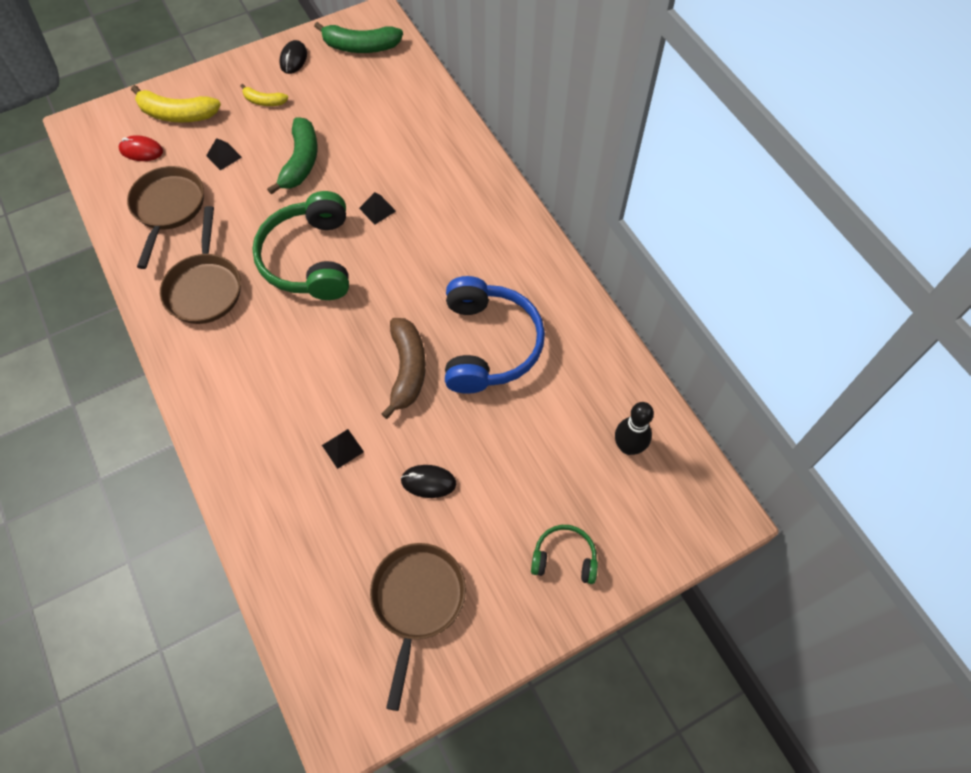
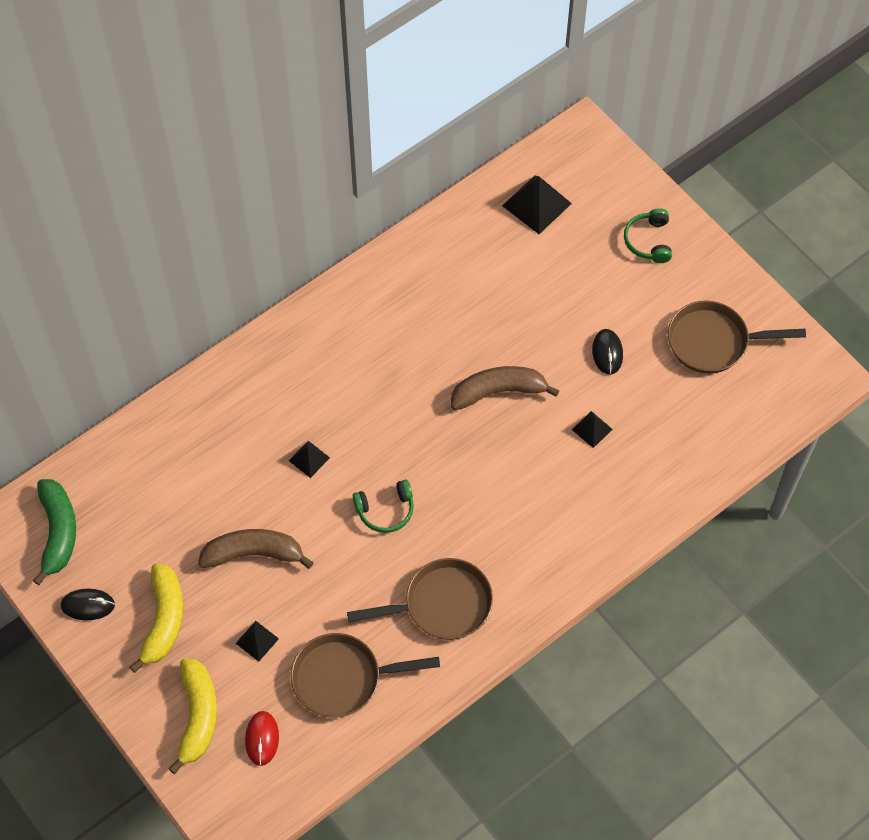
camera: 100 degrees left, 0 degrees up
yellow banana [240,84,288,106] -> yellow banana [130,563,183,673], size x1.79
green headphones [252,191,349,300] -> green headphones [353,479,414,533], size x0.50
green banana [267,117,318,195] -> brown banana [198,529,314,569]
blue headphones [445,276,545,394] -> none
black bowling pin [615,402,654,455] -> black pyramid [502,175,572,234]

